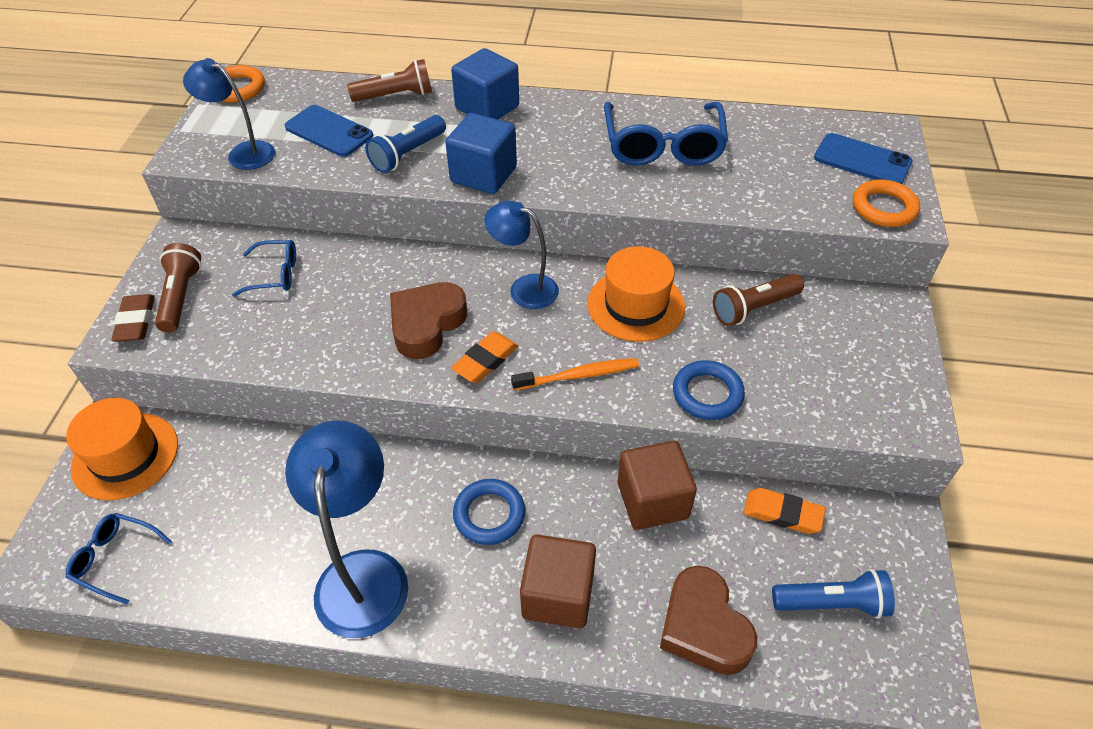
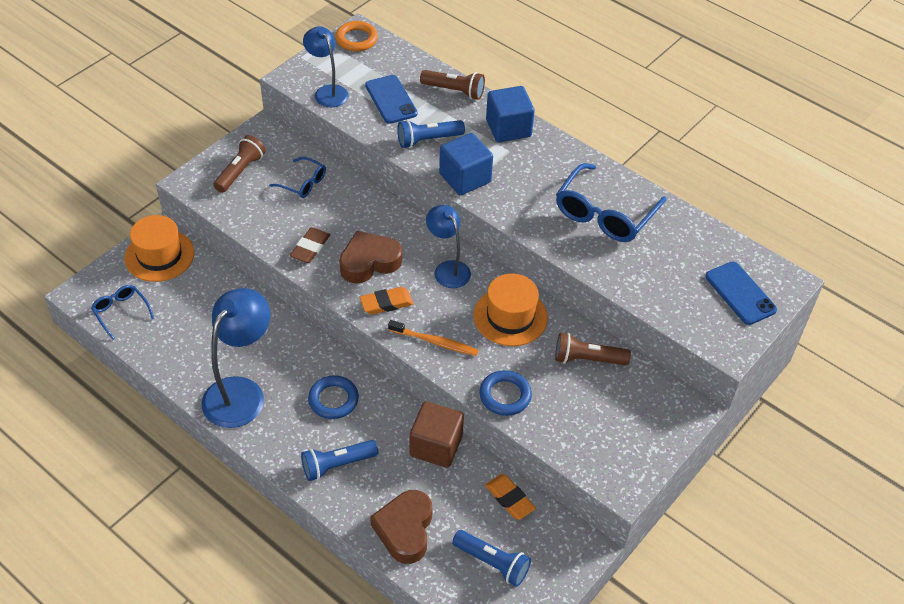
camera: 30 degrees right, 0 degrees up
brown eraser [111,294,155,342] -> brown eraser moved to [290,227,330,263]
brown cube [520,534,596,629] -> blue flashlight [301,440,378,481]
orange ring [853,180,920,227] -> none

